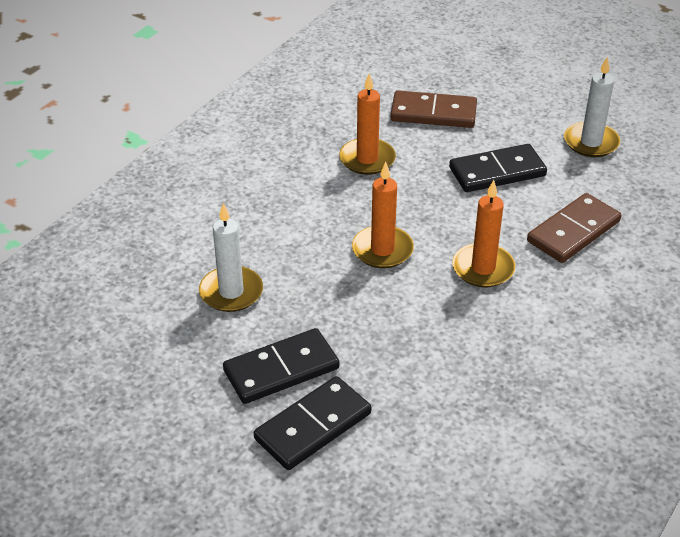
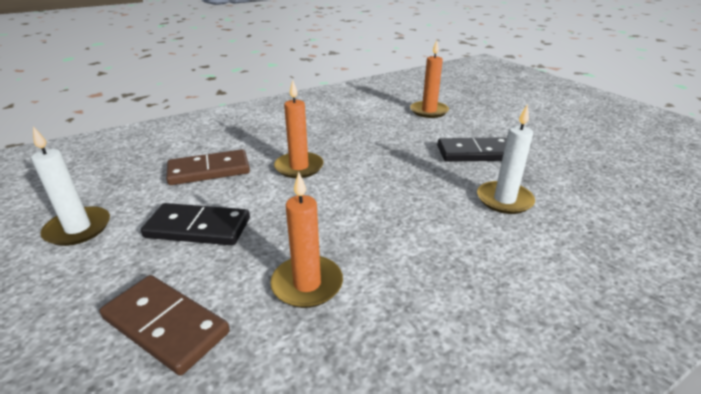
camera: 155 degrees left, 10 degrees down
black domino [254,376,371,470] -> none
orange candle [352,162,414,268] -> orange candle moved to [410,40,449,118]

